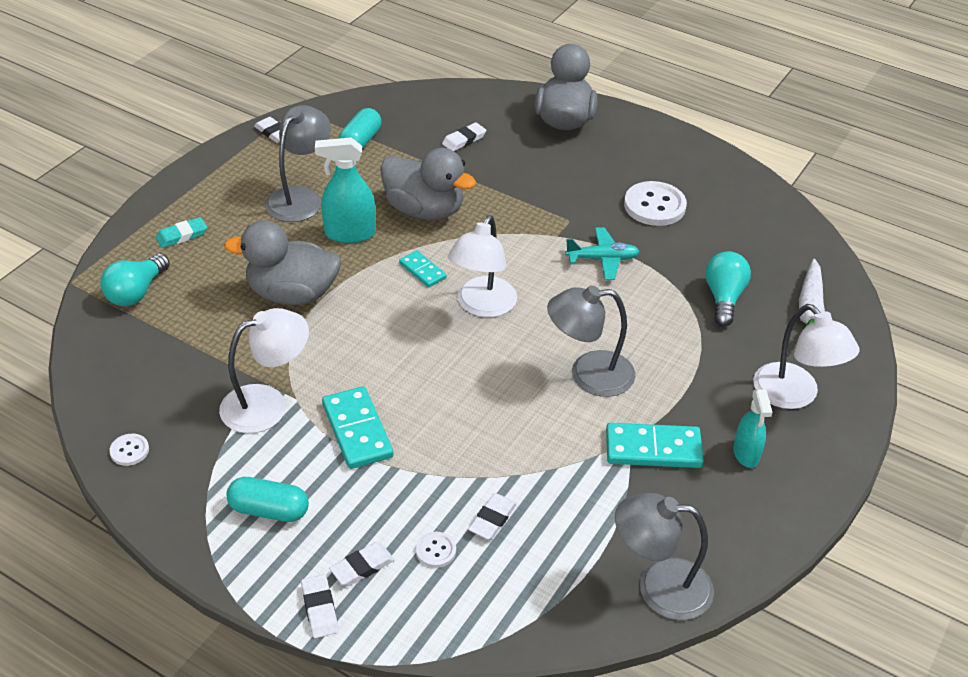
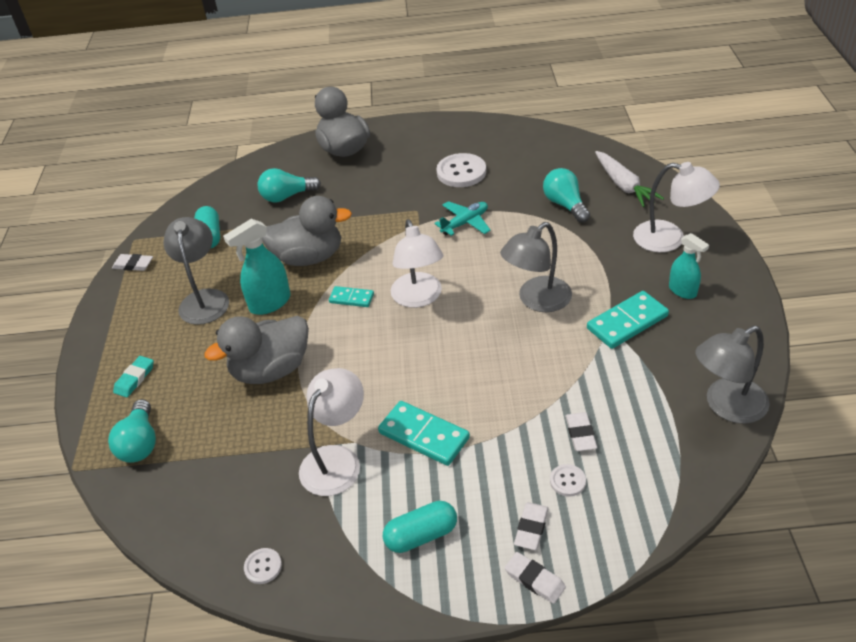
camera: 30 degrees left, 0 degrees up
white eraser [442,122,486,151] -> turquoise light bulb [258,168,321,202]

